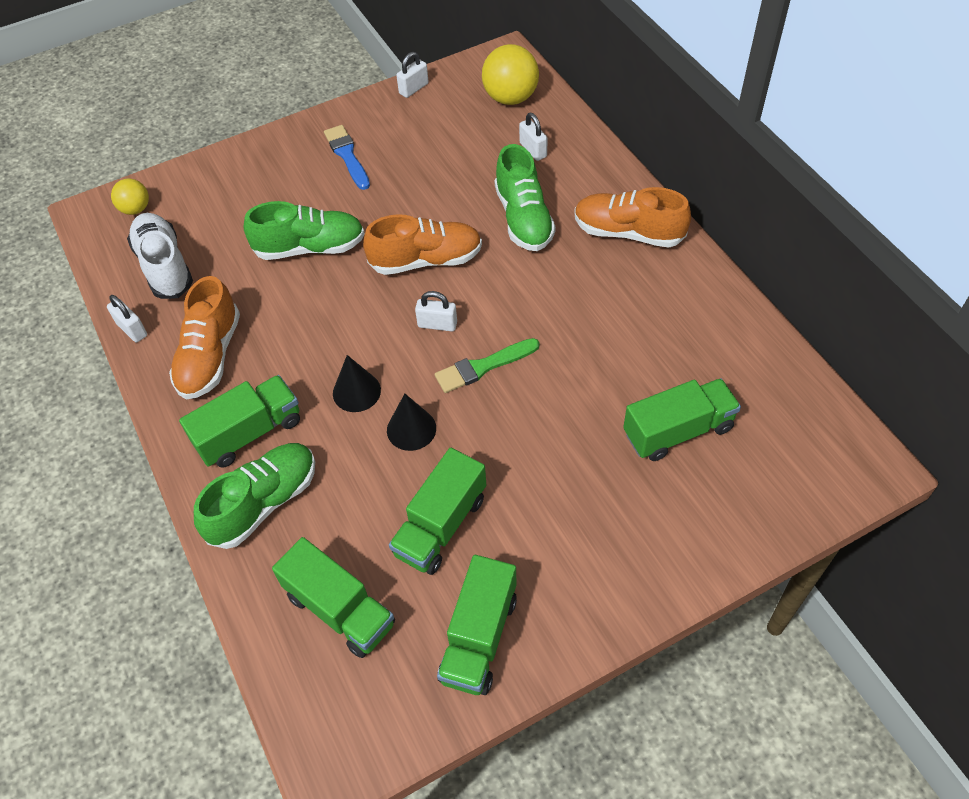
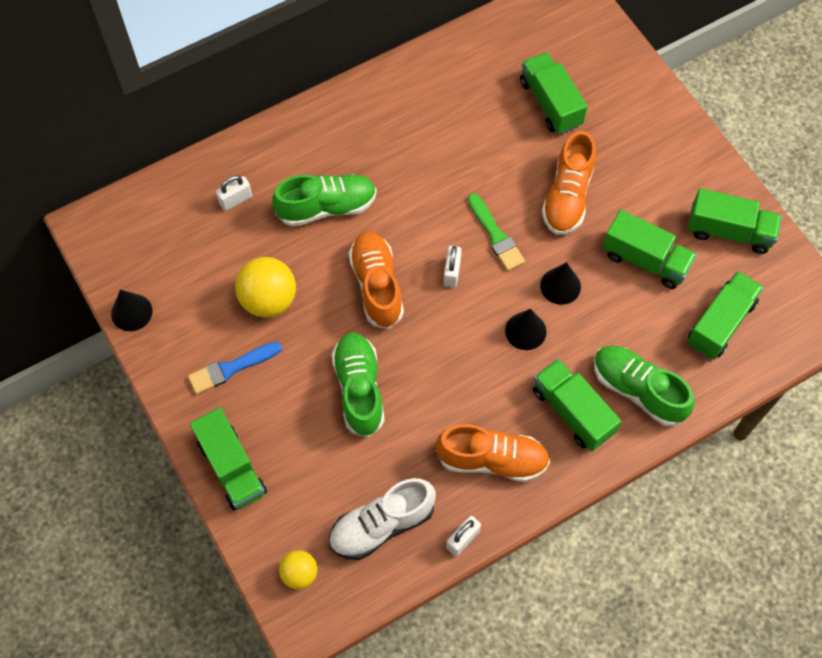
camera: 95 degrees left, 10 degrees up
white padlock [396,52,429,98] -> black cone [111,289,152,331]
yellow ball [482,44,539,105] -> yellow ball moved to [235,257,296,317]
orange shoe [574,187,691,248] -> orange shoe moved to [542,131,596,235]
none -> green truck [190,407,267,511]

